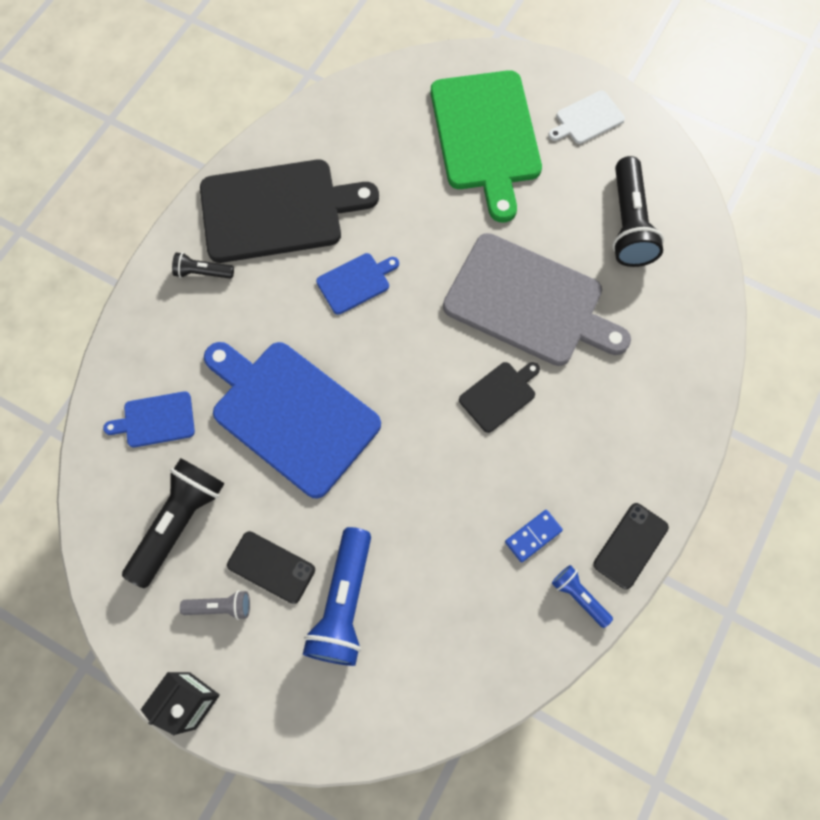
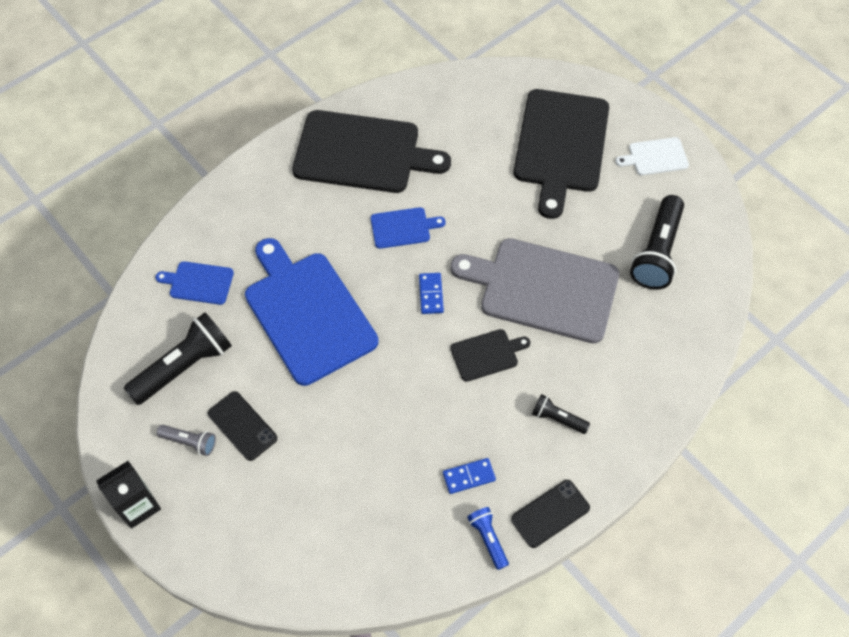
camera: 20 degrees right, 10 degrees down
black flashlight [172,252,234,279] -> black flashlight moved to [532,394,590,434]
blue flashlight [303,527,371,666] -> none
green cutting board [431,70,542,222] -> black cutting board [514,89,609,219]
grey cutting board [443,233,631,366] -> grey cutting board turned 150 degrees clockwise [450,238,619,344]
none -> blue domino [419,273,444,314]

